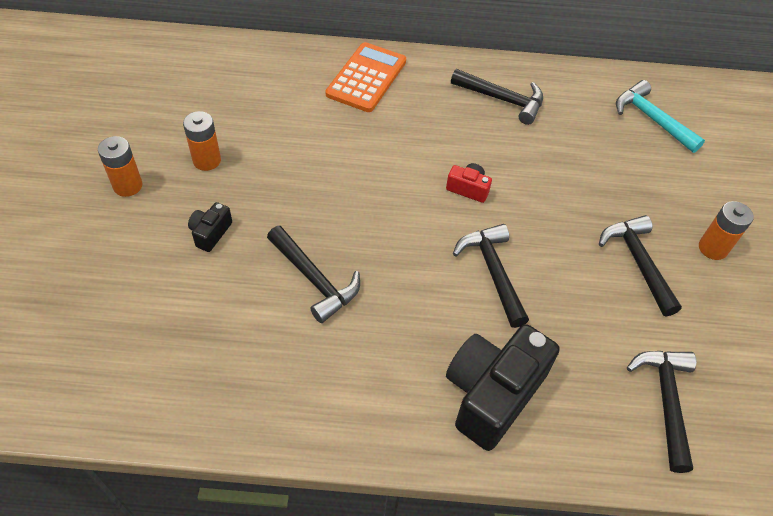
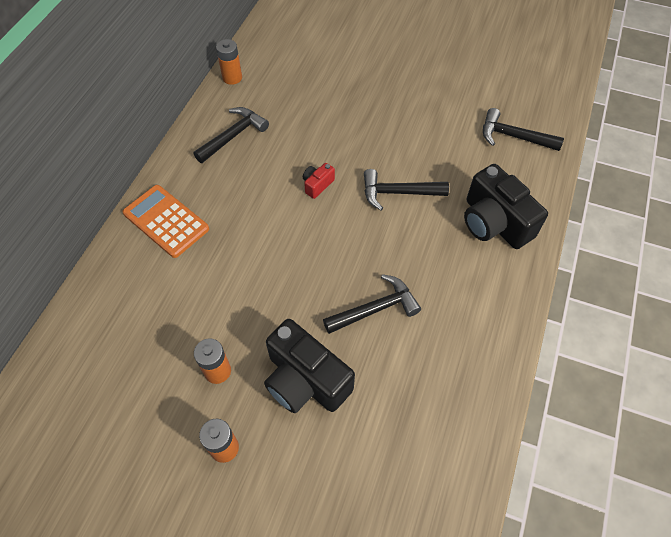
camera: 70 degrees left, 5 degrees up
black camera [188,202,232,252] -> black camera [264,319,355,413], size x2.21
black hammer [599,215,682,317] -> none
turquoise hammer [616,80,705,153] -> none
orange battery [699,201,754,260] -> orange battery moved to [216,39,242,85]

